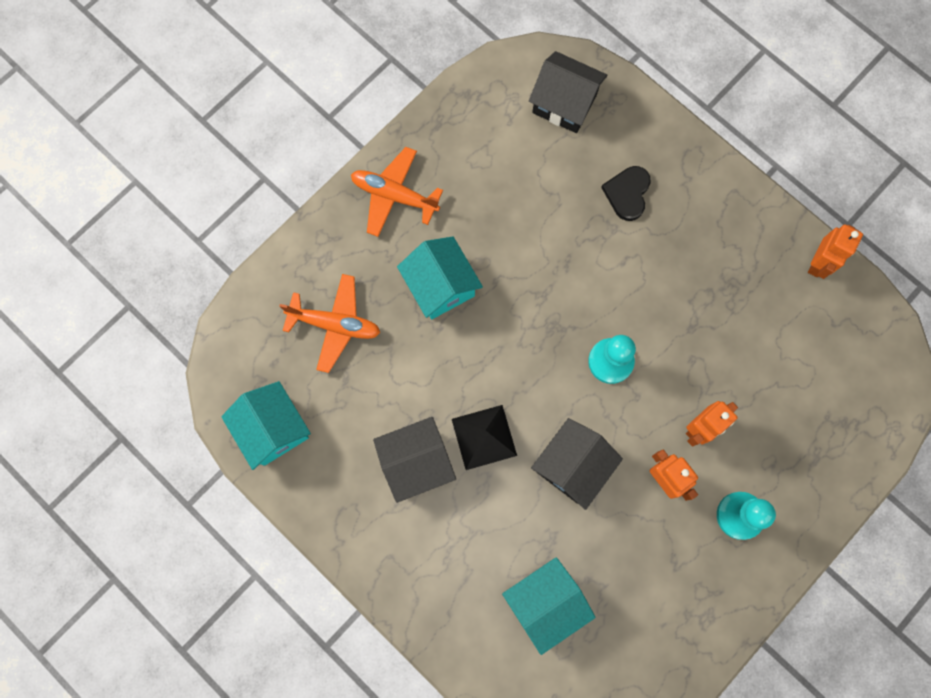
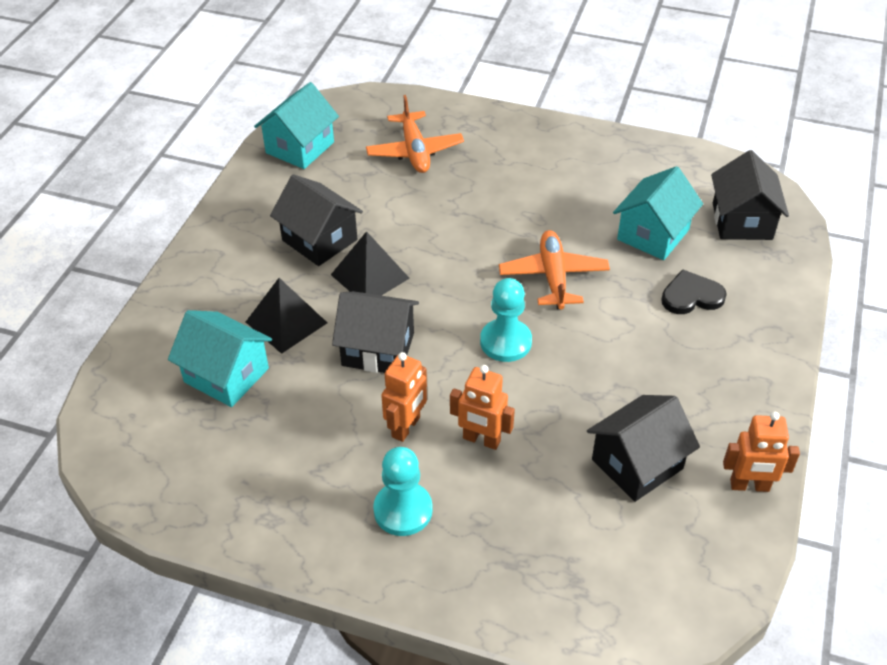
camera: 65 degrees right, 30 degrees down
orange plane [351,147,443,237] -> orange plane moved to [499,230,610,309]
turquoise house [397,236,483,319] -> turquoise house moved to [613,166,703,260]
none -> black pyramid [246,278,327,354]
none -> black house [587,395,700,502]

